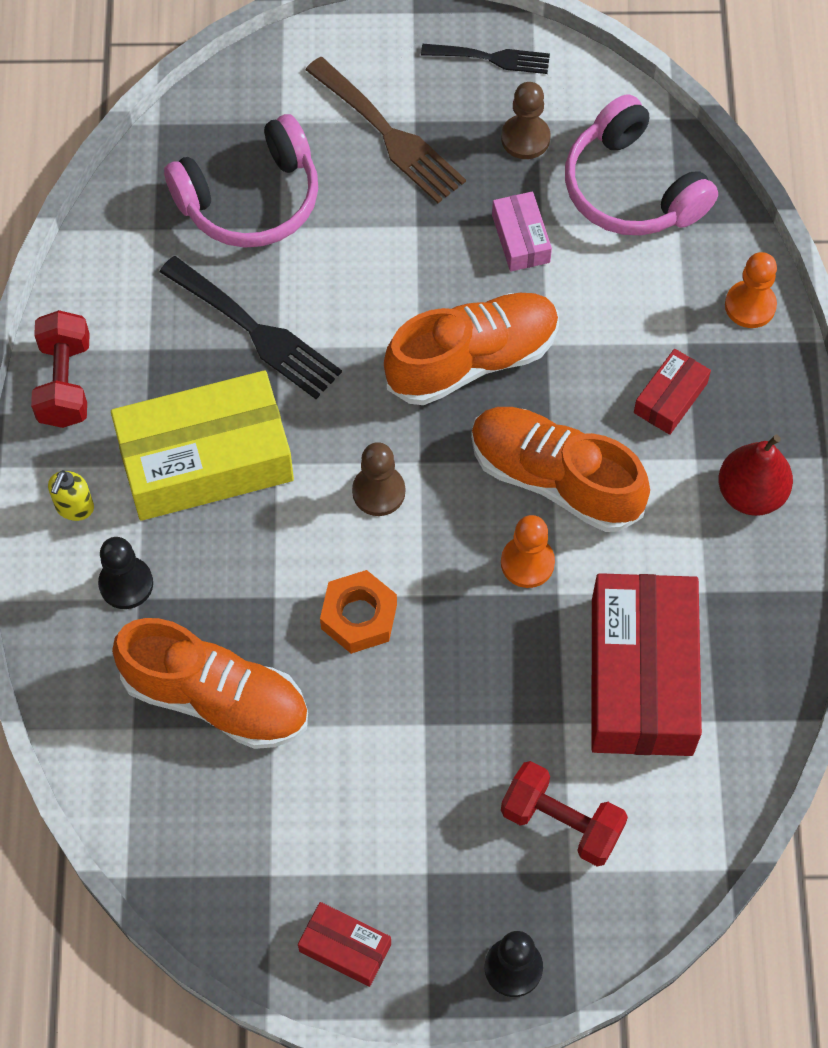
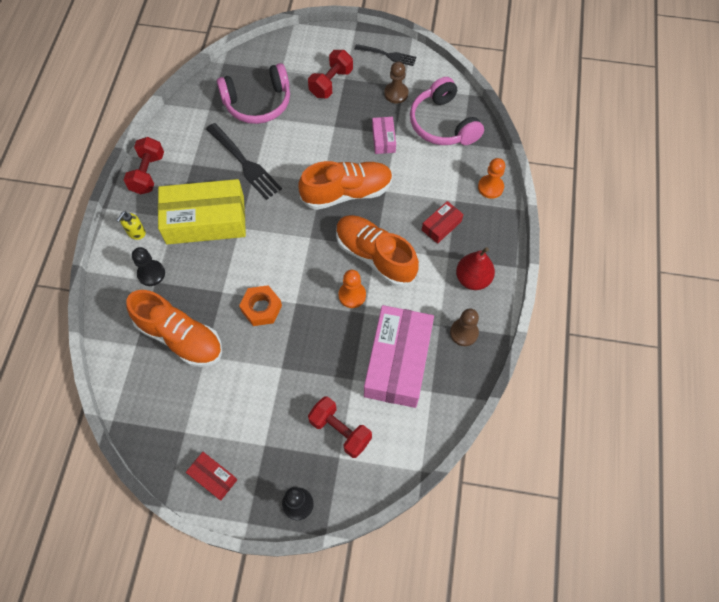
camera: 10 degrees right, 0 degrees up
brown fork [305,57,466,203] -> red dumbbell [308,50,353,98]
brown pawn [352,442,405,516] -> brown pawn moved to [450,309,479,346]
red box [591,573,702,756] -> pink box [364,305,434,408]

